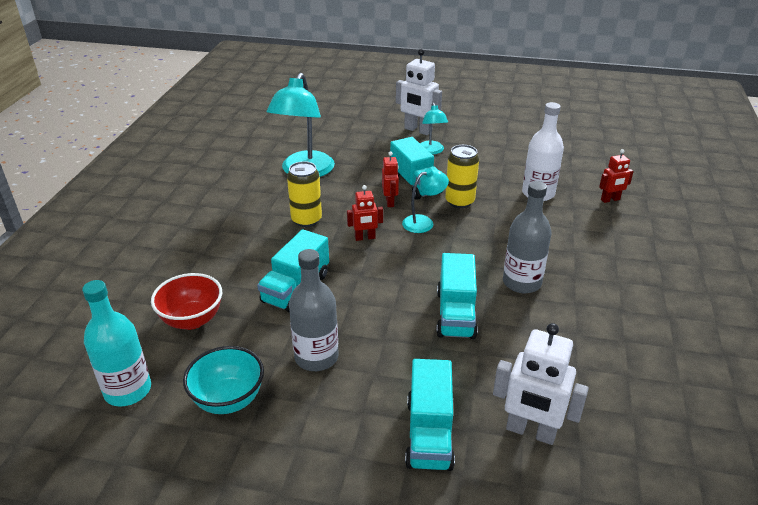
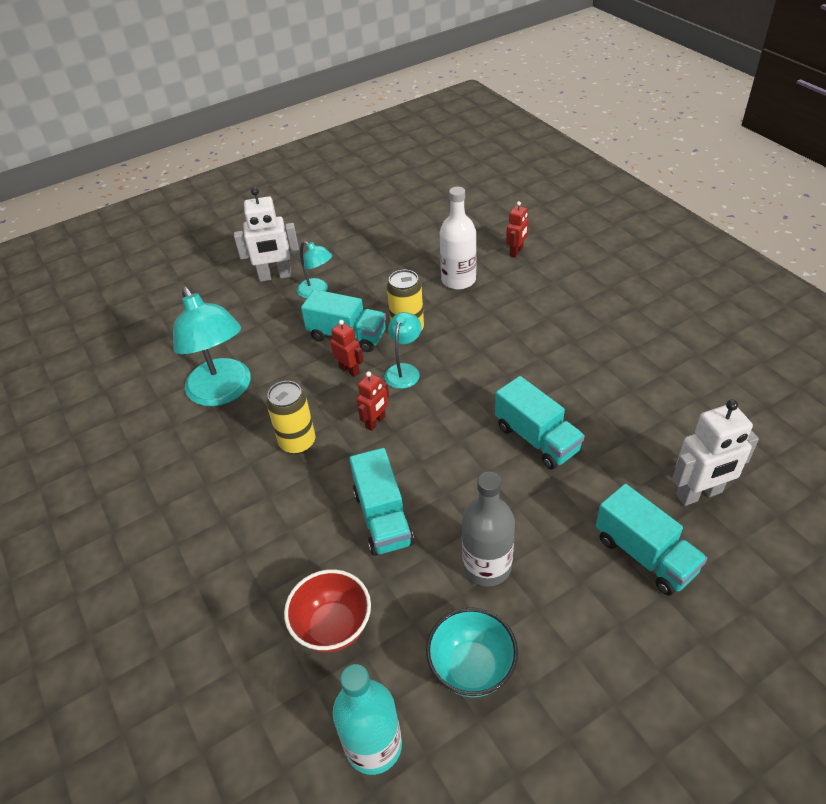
camera: 40 degrees left, 10 degrees up
grey bottle [503,181,551,293] -> none

